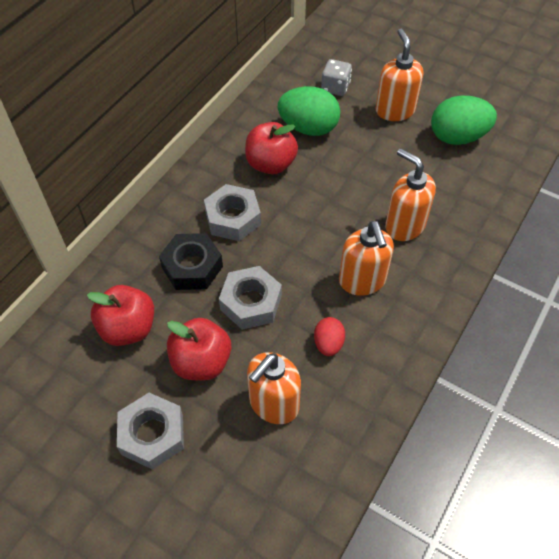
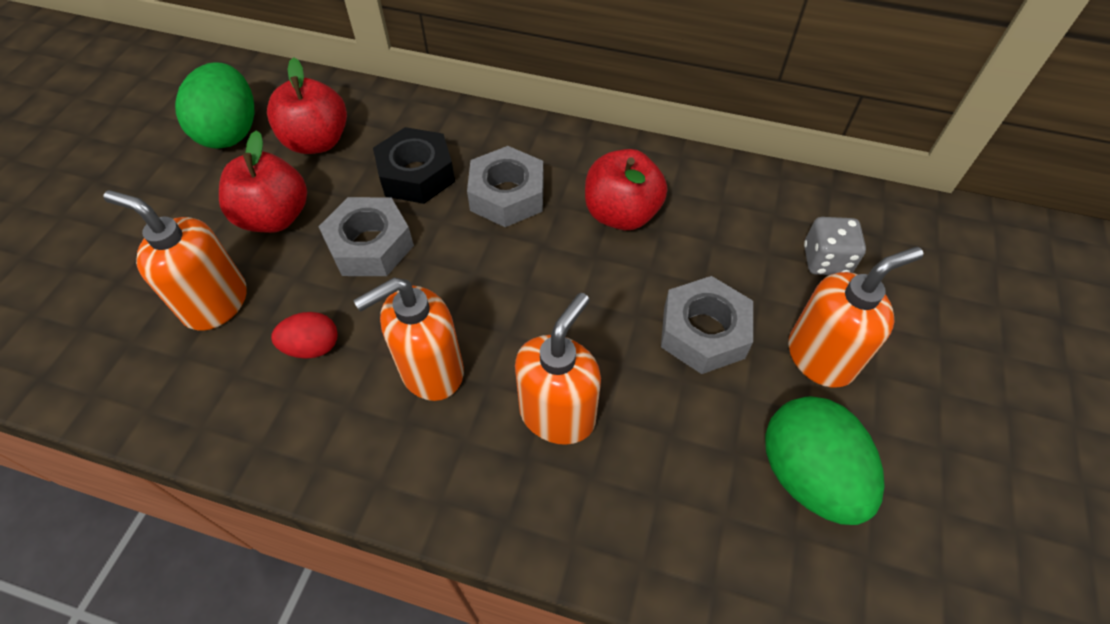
camera: 75 degrees right, 0 degrees up
grey nut [117,393,184,470] -> grey nut moved to [661,276,753,374]
green egg [278,86,340,136] -> green egg moved to [175,62,255,149]

